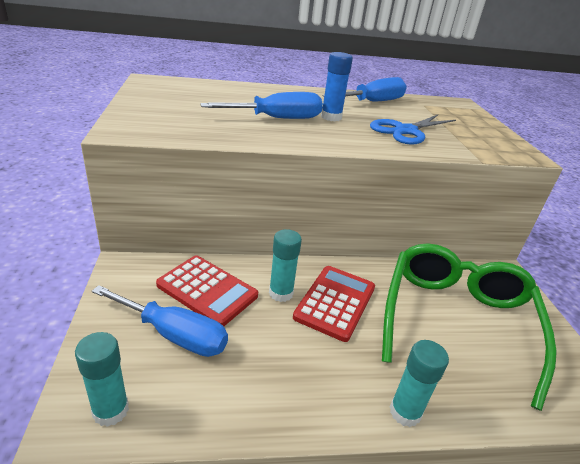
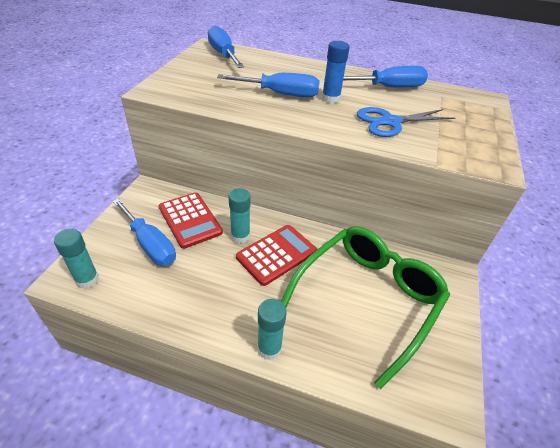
camera: 25 degrees right, 10 degrees up
none -> blue screwdriver [208,26,244,68]

